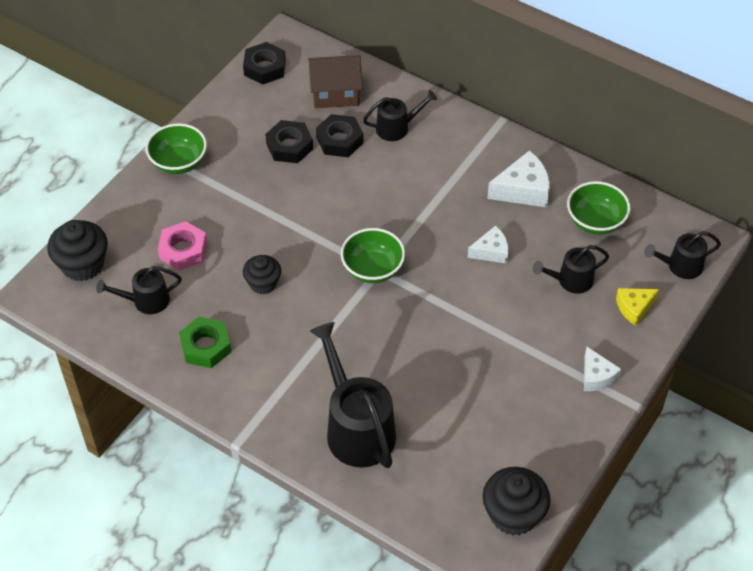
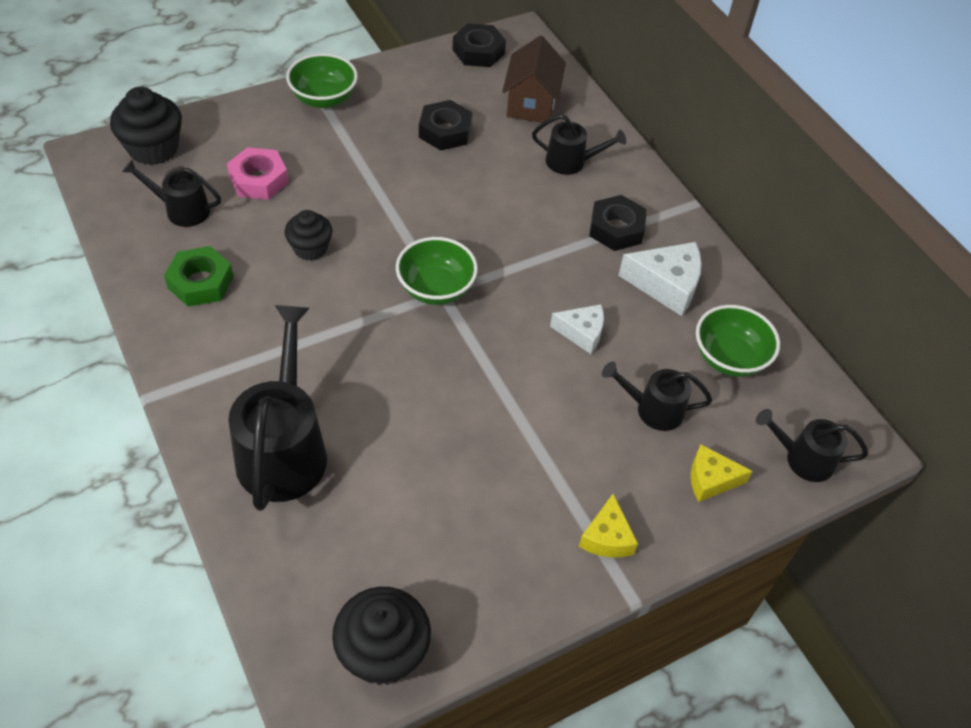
camera: 25 degrees right, 0 degrees up
brown house [308,55,362,108] -> brown house turned 75 degrees clockwise [502,36,566,123]
black nut [316,114,363,157] -> black nut moved to [589,195,647,251]
white cheese [584,347,622,391] -> yellow cheese [579,493,638,558]

